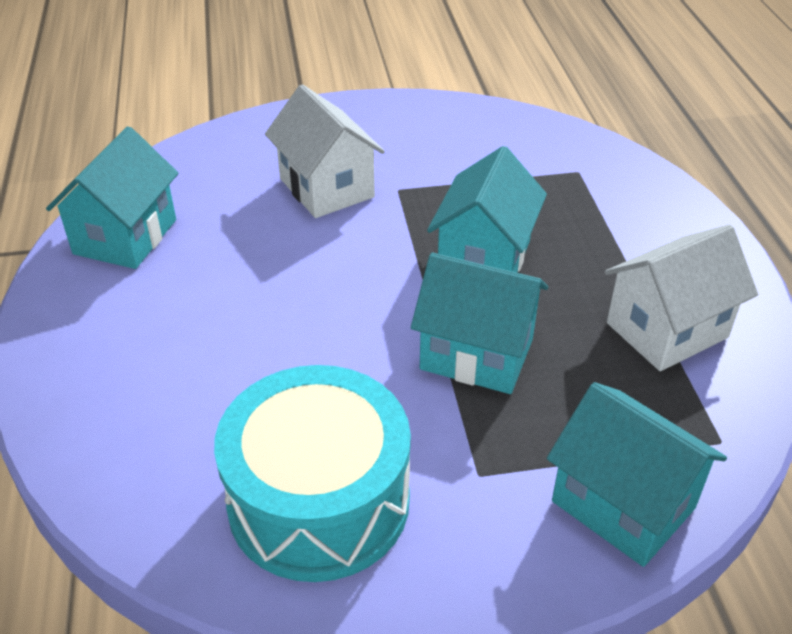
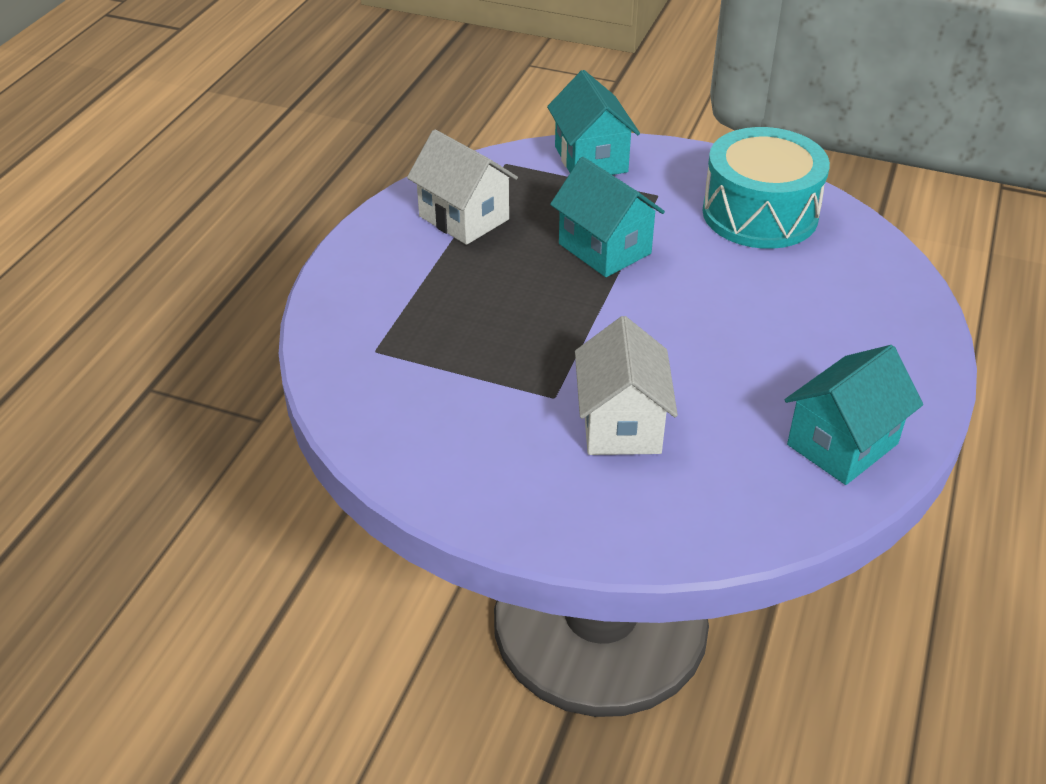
camera: 150 degrees left, 0 degrees up
turquoise house [427,146,547,273] -> none
white house [605,225,758,371] -> white house turned 45 degrees clockwise [407,129,518,245]

